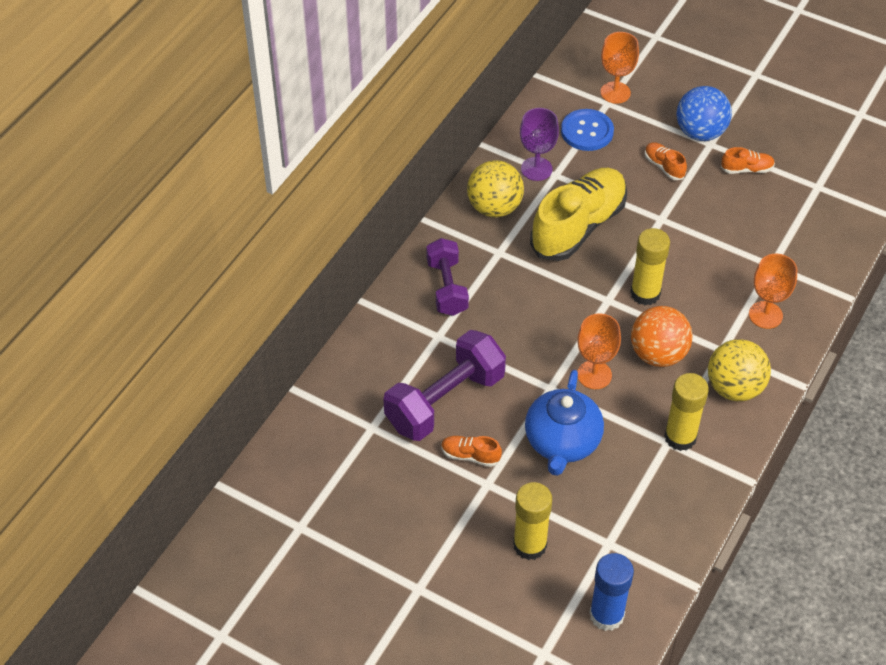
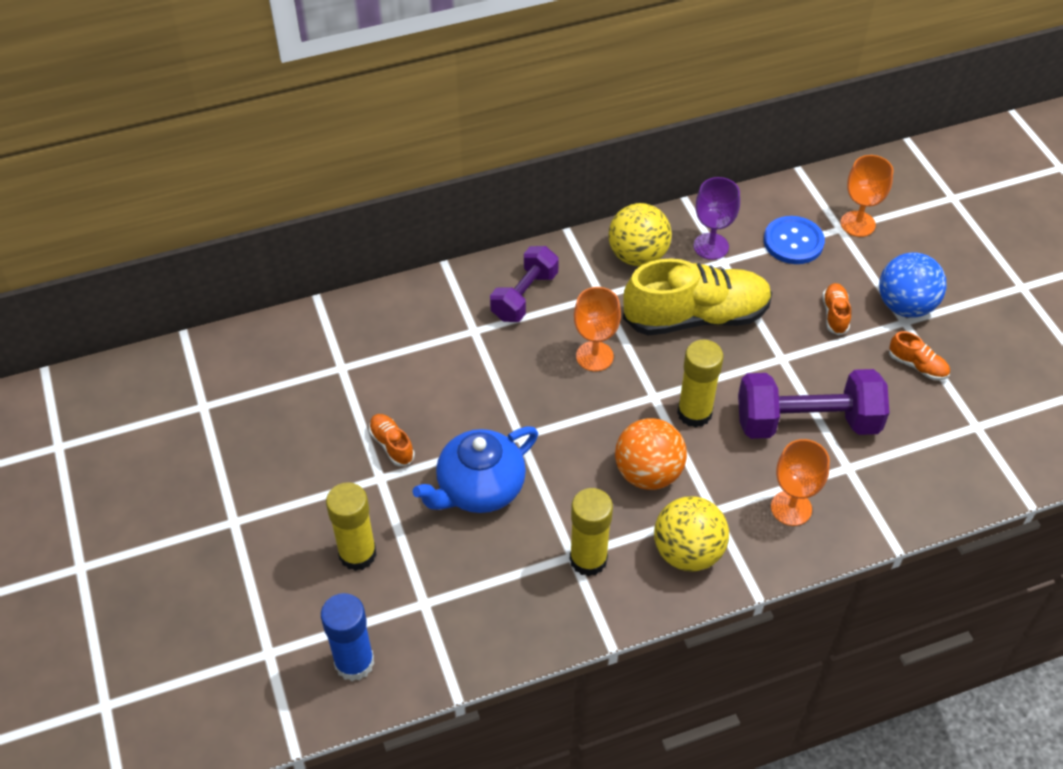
camera: 40 degrees right, 0 degrees up
purple dumbbell [383,330,506,441] -> purple dumbbell moved to [738,369,889,439]
orange goblet [577,314,621,389] -> orange goblet moved to [574,287,621,371]

